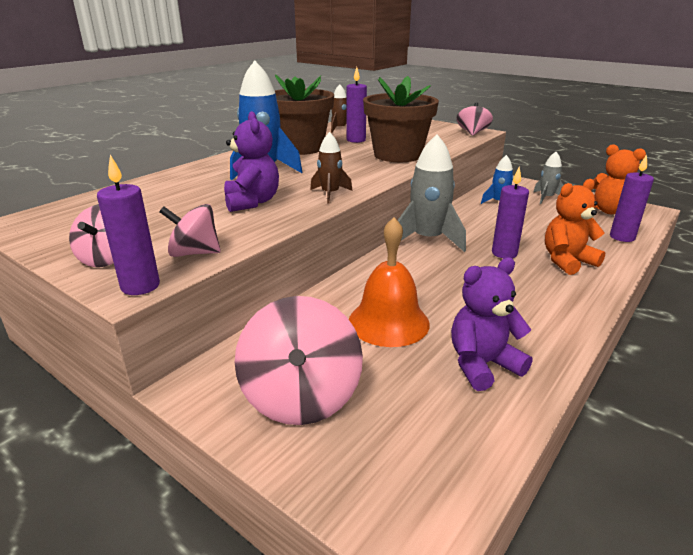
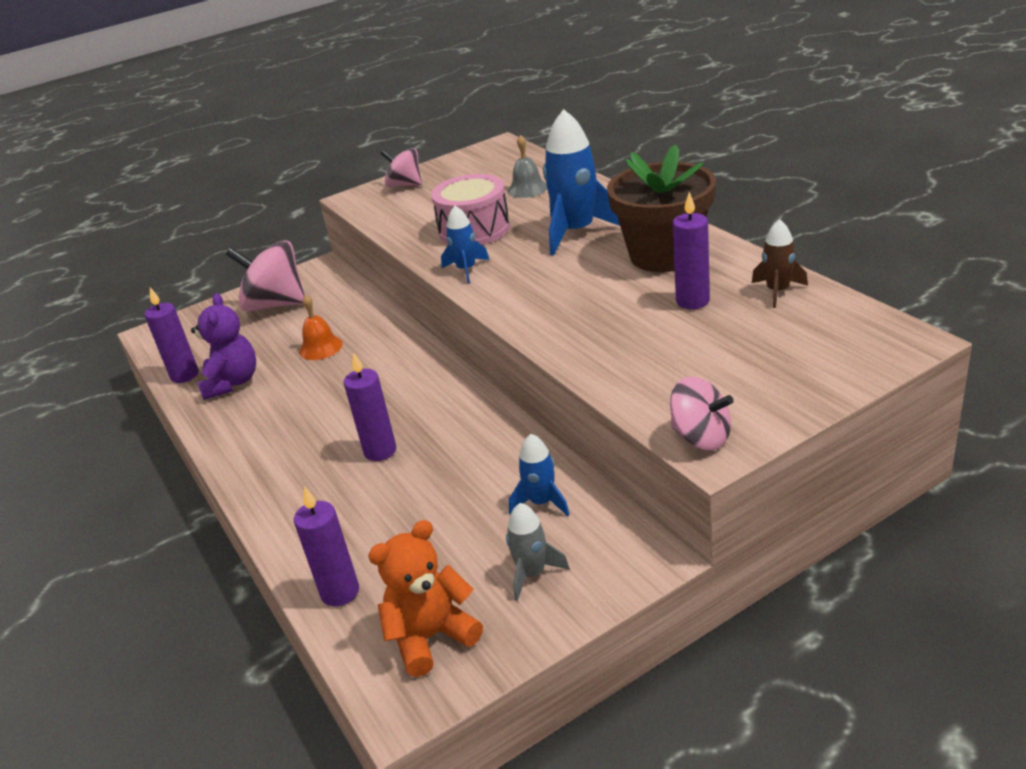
camera: 115 degrees right, 5 degrees up
purple candle [97,155,160,295] -> purple candle moved to [145,287,199,383]
pink spinning top [159,204,221,257] -> none
purple teddy bear [224,111,279,212] -> pink drum [431,174,510,245]
brown rocket [310,132,352,203] -> blue rocket [441,206,489,283]
orange bell [349,217,430,347] -> orange bell [299,295,343,360], size x0.60
brown flower pot [363,76,439,162] -> none
grey rocket [397,134,466,252] -> none
orange teddy bear [545,179,605,275] -> none
none -> grey bell [508,135,547,198]

